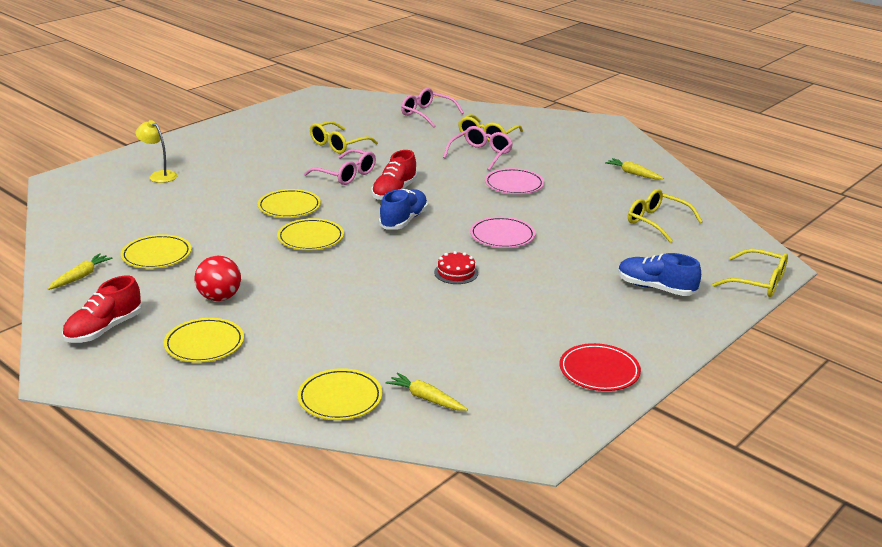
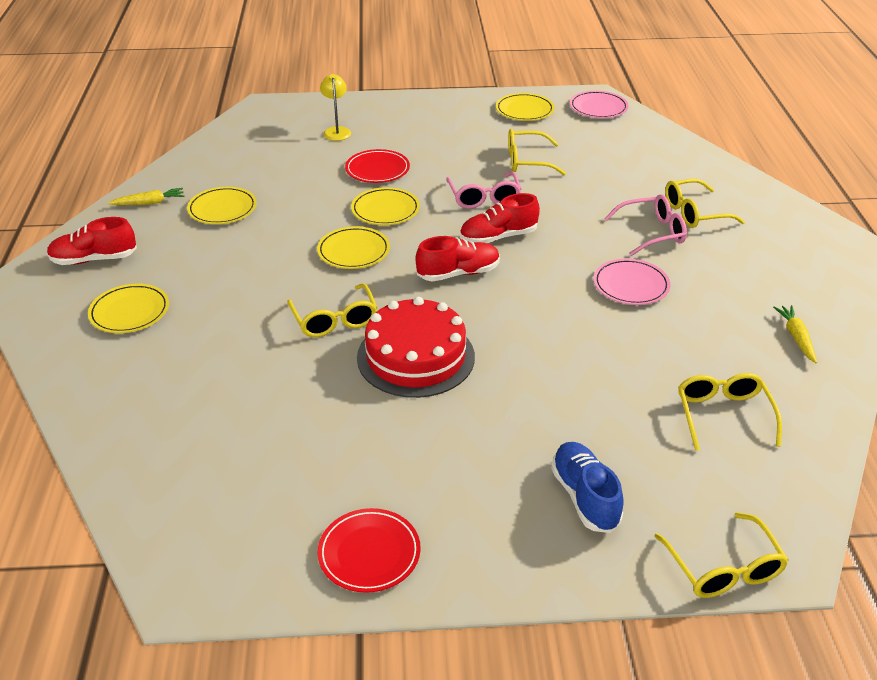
camera: 45 degrees right, 10 degrees up
red ball [194,256,241,301] -> none
yellow plate [297,368,382,420] -> yellow plate moved to [496,93,554,121]
blue shoe [379,189,428,230] -> red shoe [415,236,500,281]
yellow carrot [386,372,468,411] -> none
pink glasses [401,88,464,128] -> none
red cake [434,251,478,284] -> red cake [357,297,475,398], size x2.24
pink plate [470,217,535,248] -> pink plate moved to [570,91,629,118]
none -> yellow glasses [287,283,378,337]
none -> red plate [345,149,410,183]

